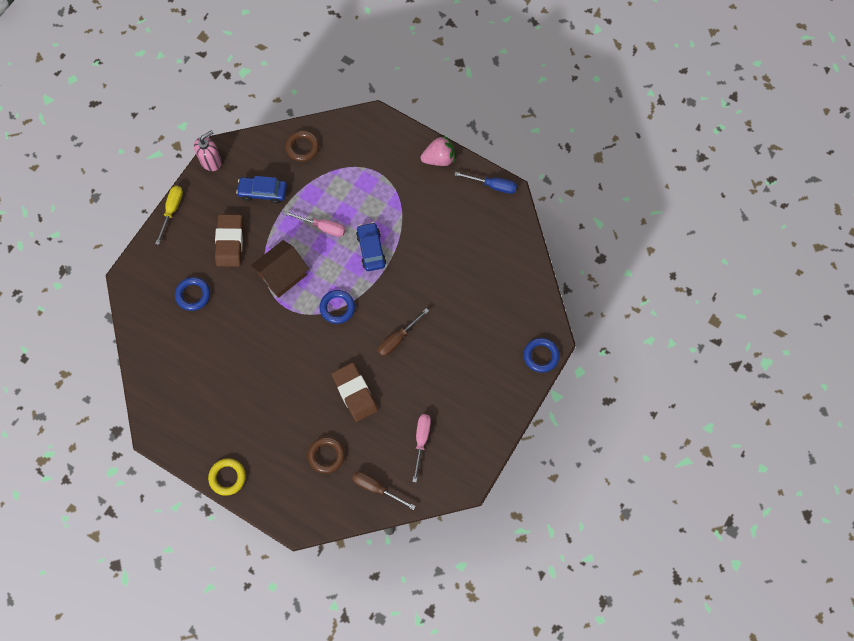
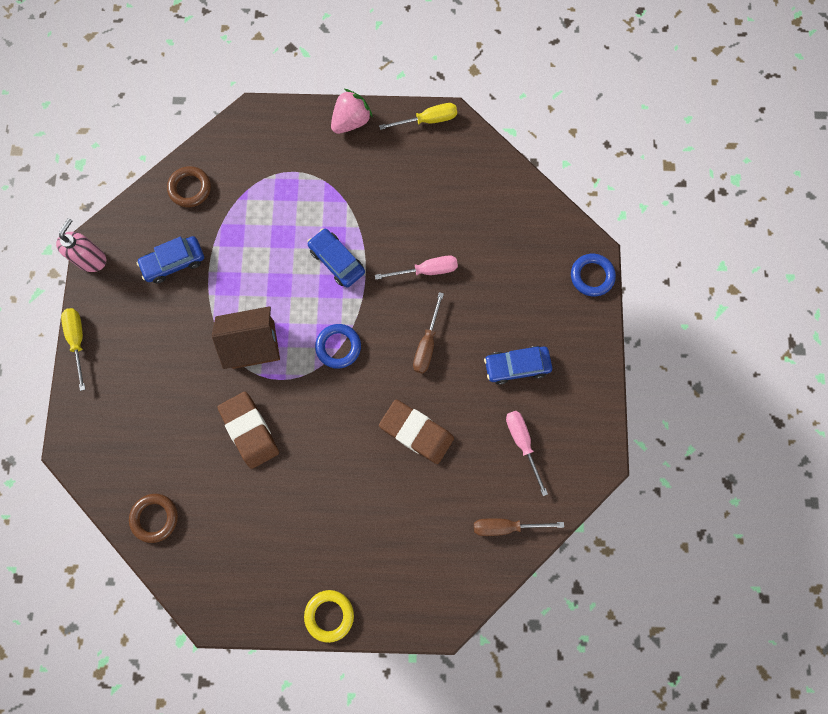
camera: 30 degrees left, 5 degrees up
blue ring [175,277,210,311] -> none
brown eraser [215,214,243,267] -> brown eraser moved to [218,392,279,469]
brown house [251,240,309,298] -> brown house turned 60 degrees clockwise [212,306,280,369]
pink screwdriver [284,211,346,237] -> pink screwdriver moved to [375,255,458,280]
brown ring [308,437,345,473] -> brown ring moved to [129,494,178,543]
blue screwdriver [455,172,517,194] -> yellow screwdriver [379,103,457,130]
none -> blue car [484,346,552,385]

